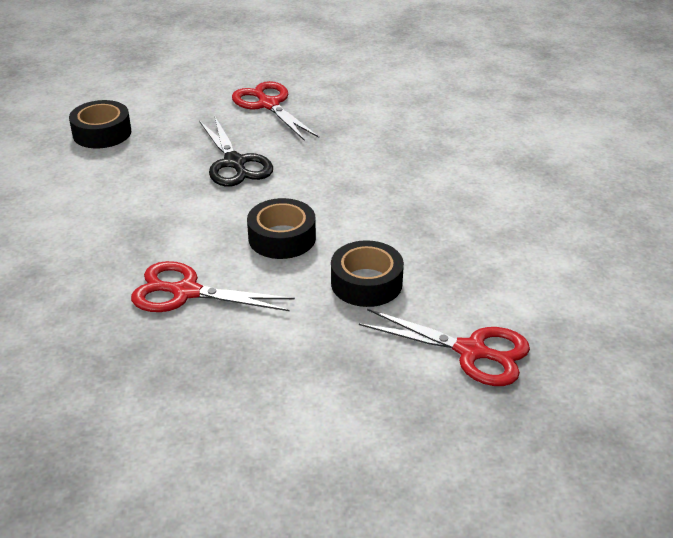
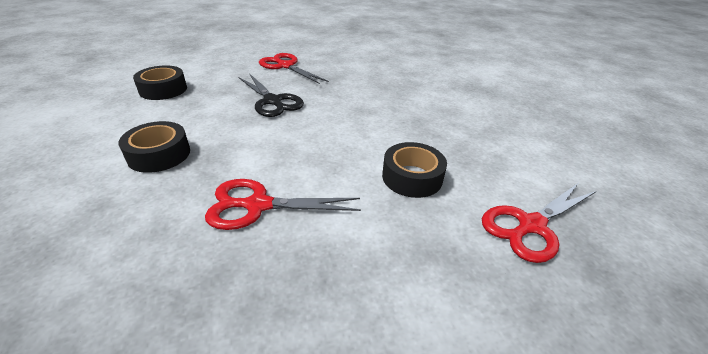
camera: 15 degrees left, 0 degrees up
black tape [247,198,316,259] -> black tape moved to [118,121,190,173]
red scissors [359,309,530,386] -> red scissors turned 135 degrees clockwise [482,183,597,263]

